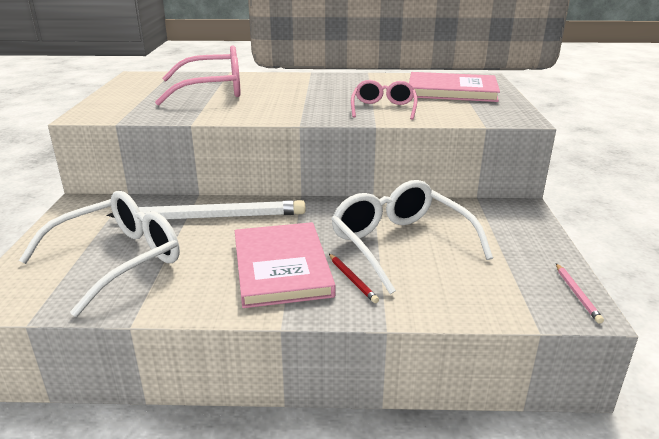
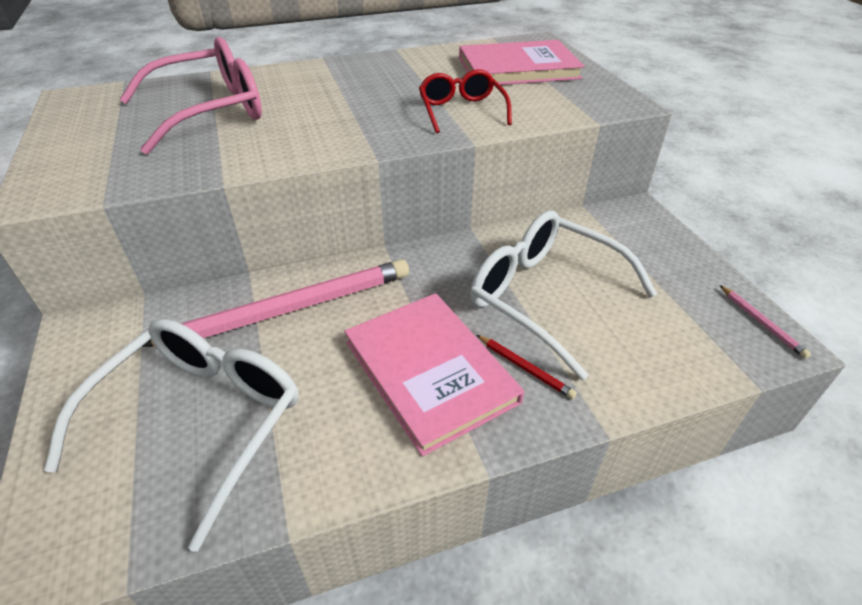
camera: 20 degrees left, 15 degrees up
white pencil [106,200,306,219] -> pink pencil [142,259,409,347]
pink glasses [351,80,418,120] -> red glasses [419,69,512,133]

